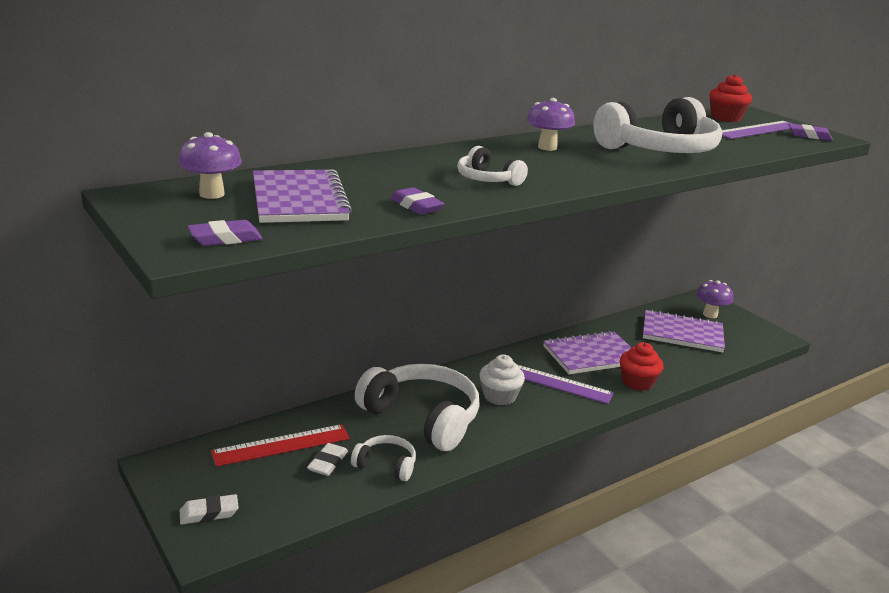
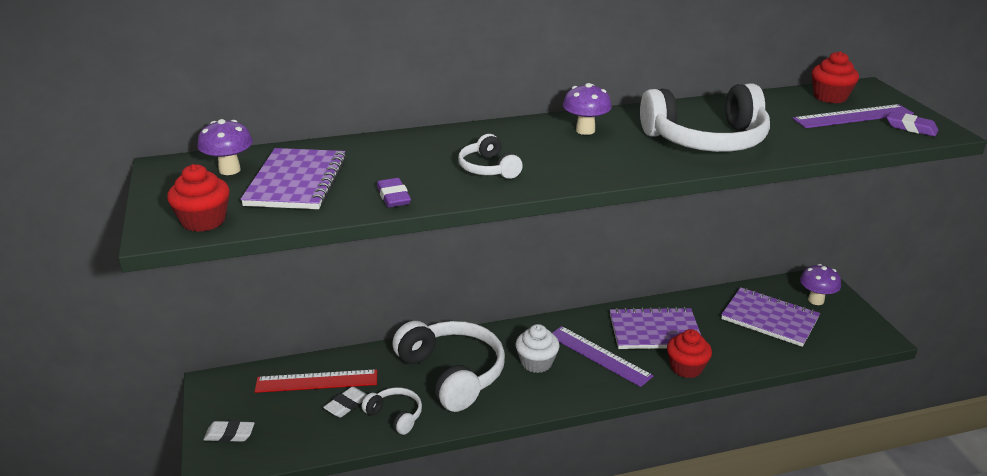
camera: 20 degrees right, 5 degrees up
purple eraser [188,220,262,246] -> red cupcake [167,164,229,232]

